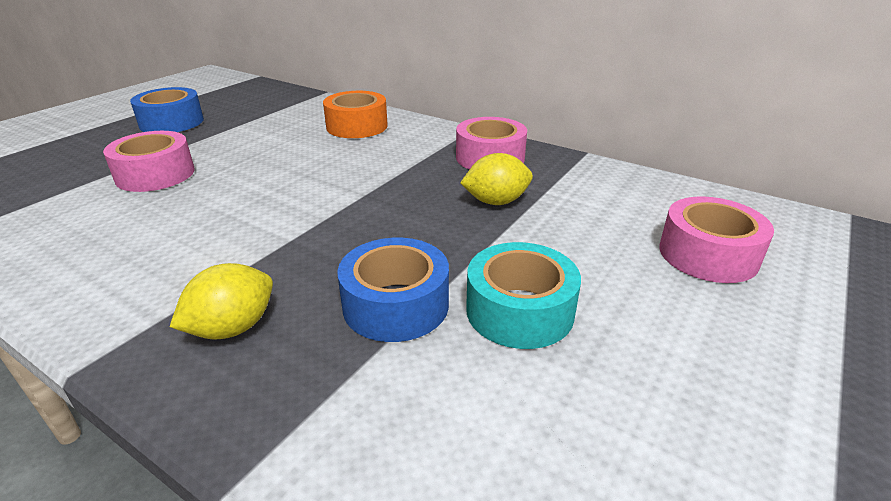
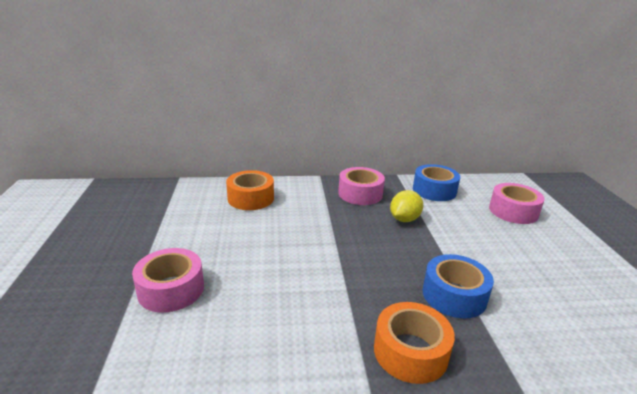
camera: 40 degrees left, 5 degrees down
blue tape [130,87,204,132] -> blue tape moved to [413,164,460,201]
yellow lemon [170,263,273,340] -> orange tape [374,302,455,384]
turquoise tape [466,242,581,349] -> none

